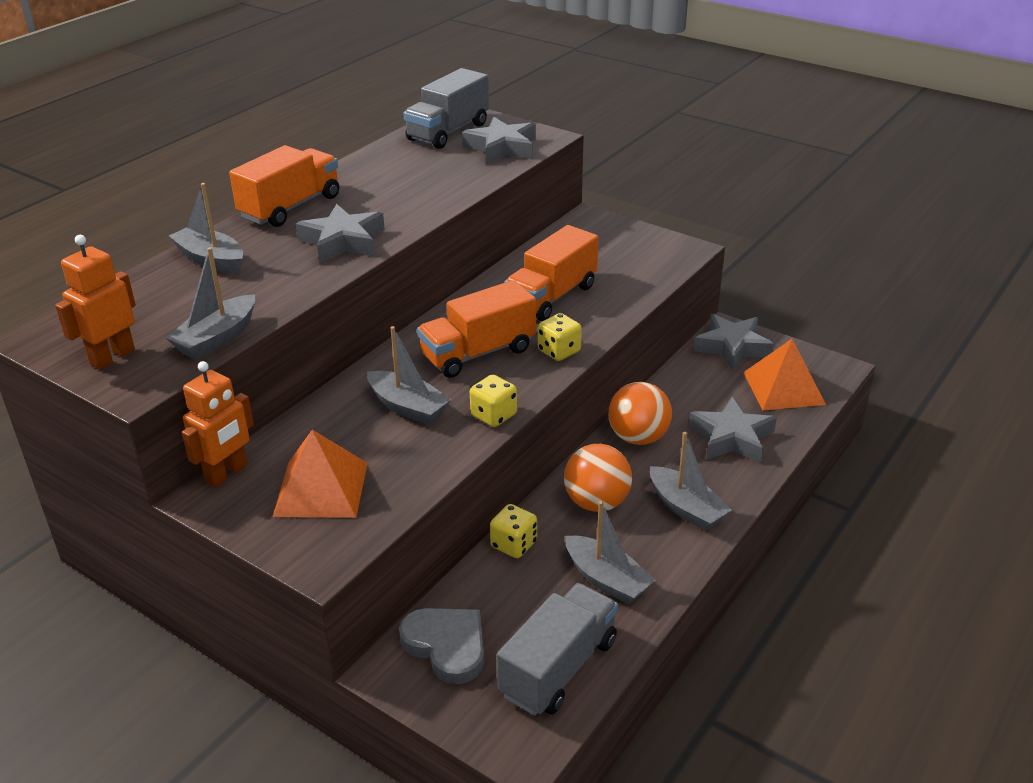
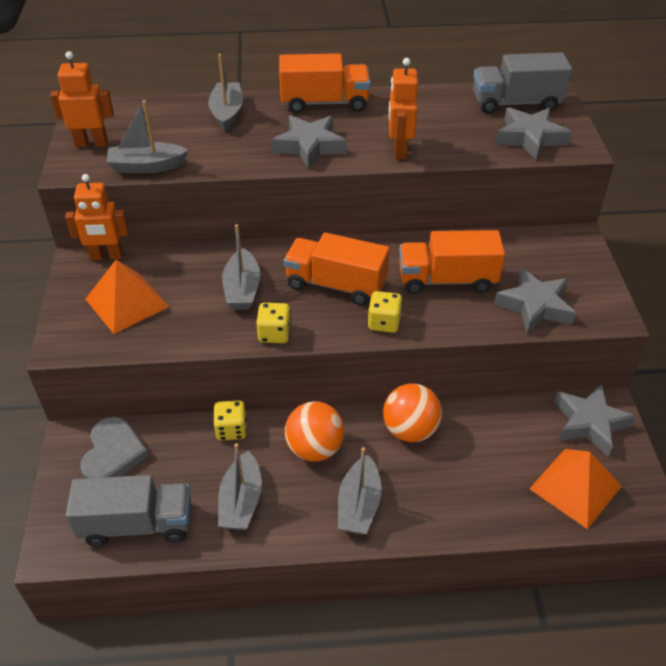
camera: 50 degrees right, 10 degrees up
grey star [689,397,777,463] -> grey star moved to [494,268,576,333]
none -> orange robot [389,58,418,159]

